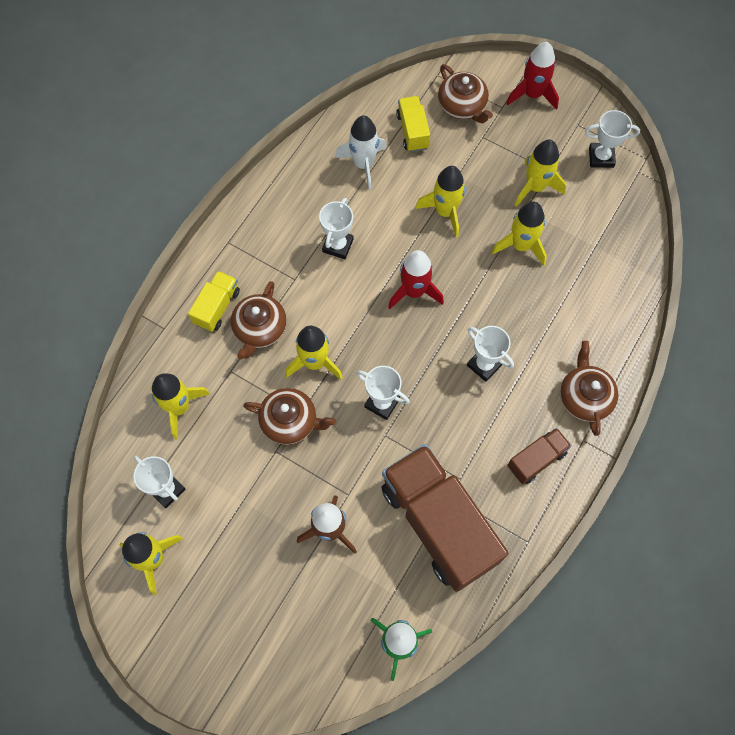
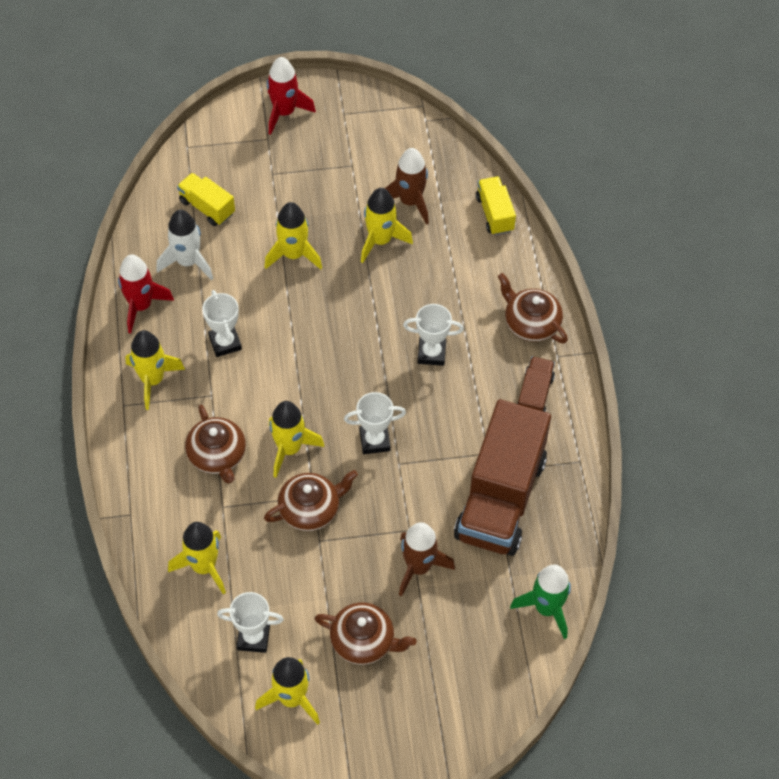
camera: 40 degrees left, 10 degrees down
yellow truck [188,271,240,332] -> yellow truck moved to [476,176,516,235]
brown truck [381,444,508,592] -> brown truck turned 90 degrees counterclockwise [454,399,551,556]
red rocket [388,250,444,309] -> red rocket moved to [118,254,174,334]
brown teapot [438,64,493,123] -> brown teapot moved to [314,602,416,665]
yellow rocket [515,139,566,207] -> yellow rocket moved to [125,330,185,410]
white trophy [585,110,640,168] -> none
none -> brown rocket [384,148,429,225]

